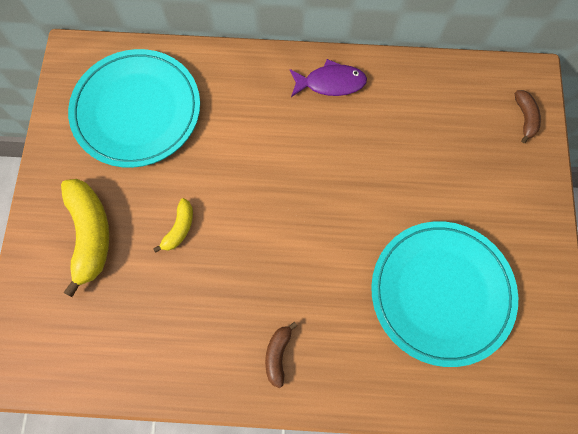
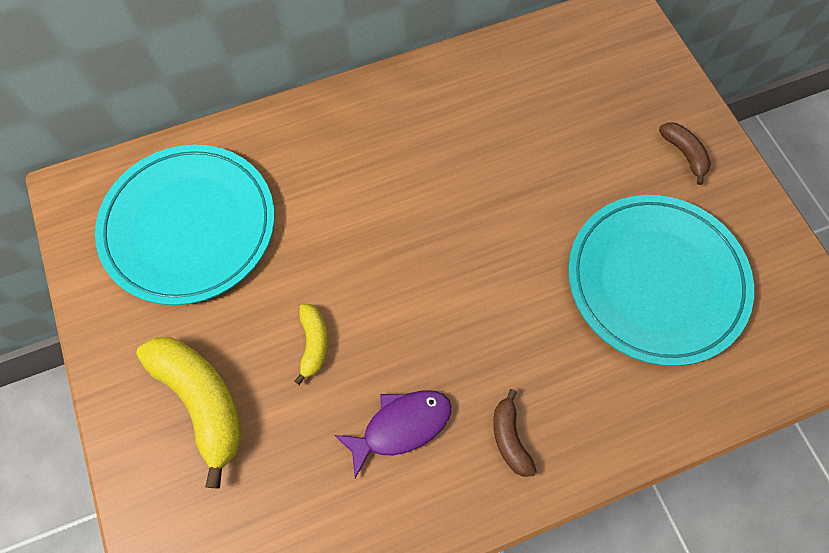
camera: 25 degrees left, 5 degrees down
purple fish [290,59,367,97] -> purple fish moved to [334,390,452,478]
brown banana [514,90,541,143] -> brown banana moved to [659,122,711,185]

